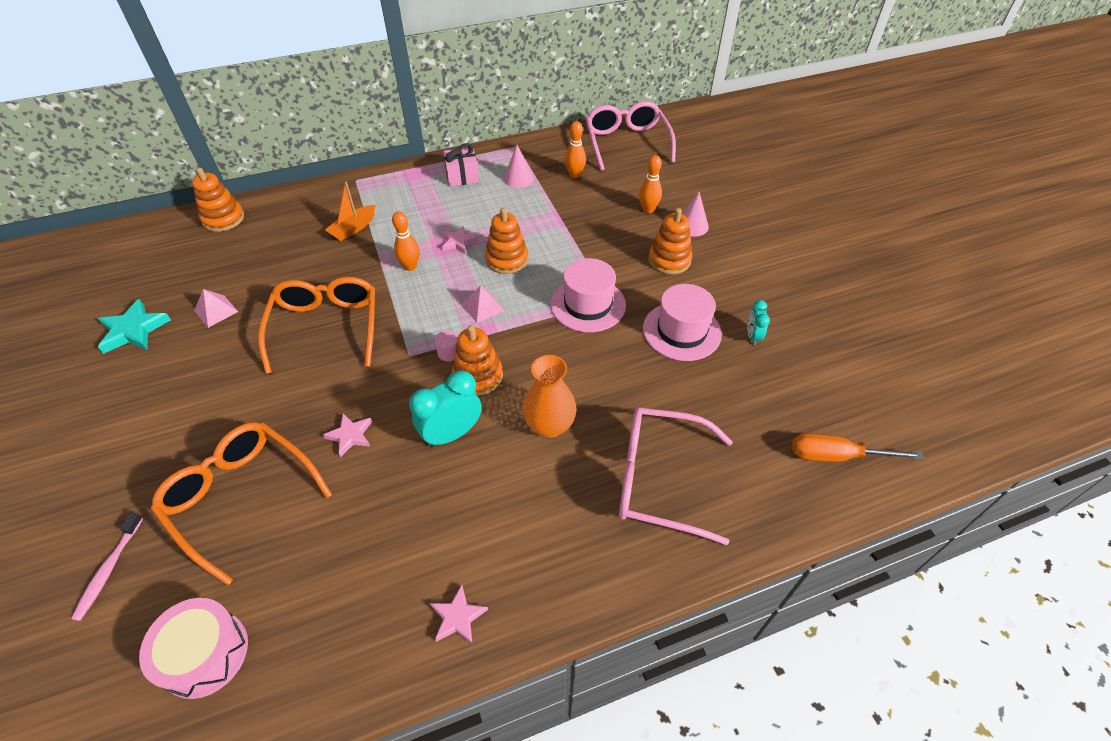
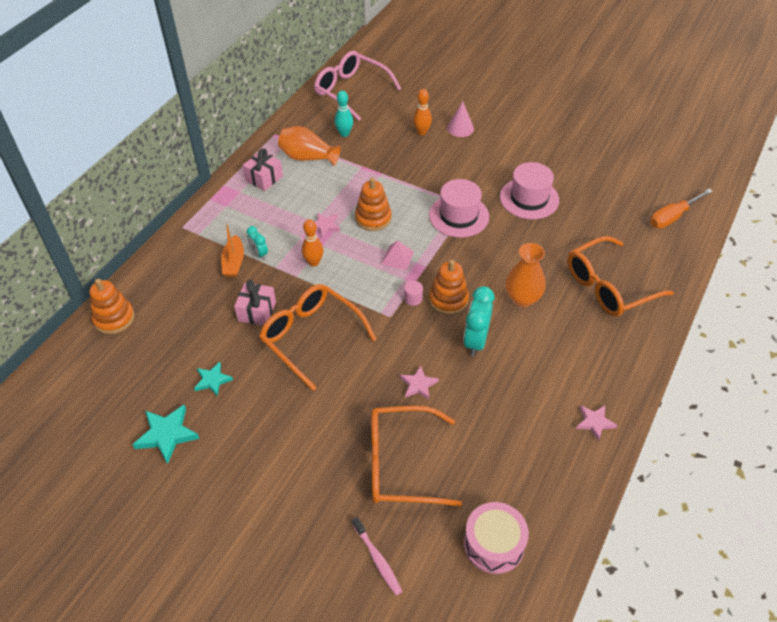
camera: 40 degrees left, 0 degrees up
pink pyramid [194,289,238,328] -> turquoise star [194,362,233,396]
pink cone [503,145,534,188] -> orange vase [278,126,341,166]
orange bowling pin [565,121,586,178] -> turquoise bowling pin [334,91,353,137]
pink glasses [619,408,733,545] -> orange glasses [567,236,674,317]
orange stacking toy [648,208,692,275] -> none
turquoise clock [747,300,770,346] -> turquoise clock moved to [247,226,268,260]
none -> pink gift [234,280,276,325]

